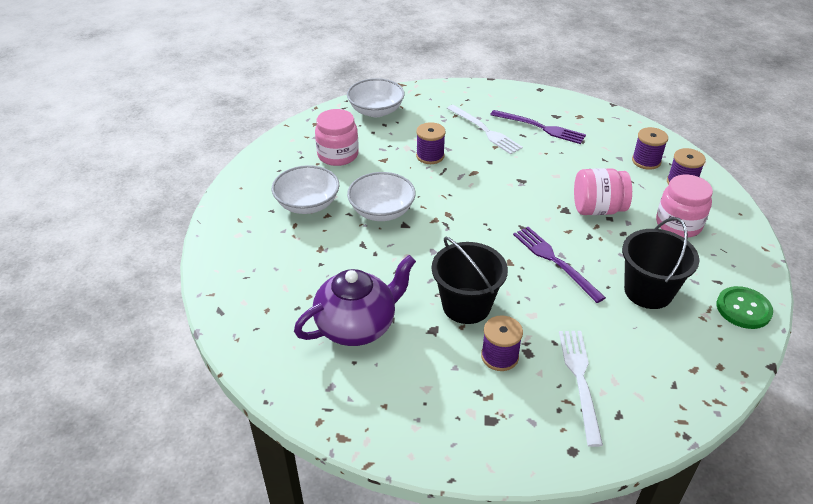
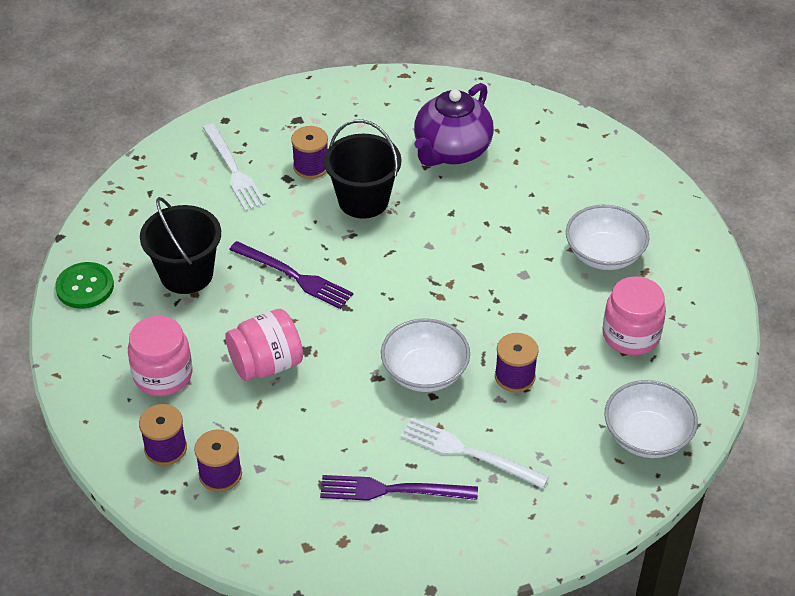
camera: 155 degrees right, 5 degrees up
white bowl [347,172,416,221] -> white bowl moved to [381,318,470,392]

